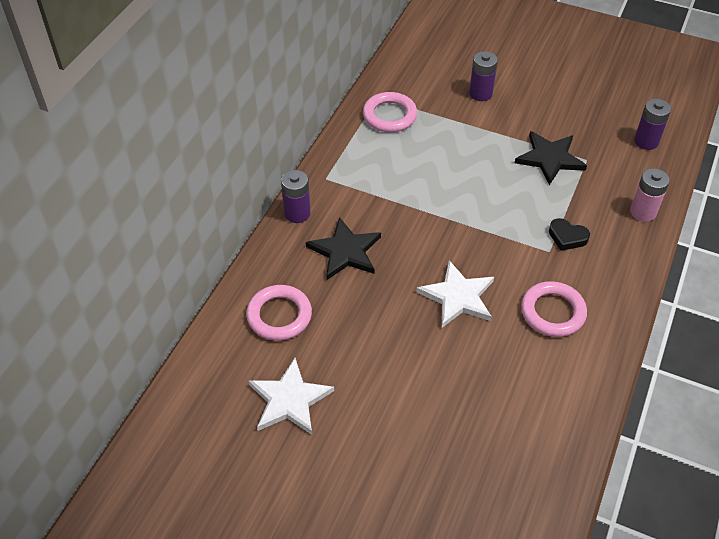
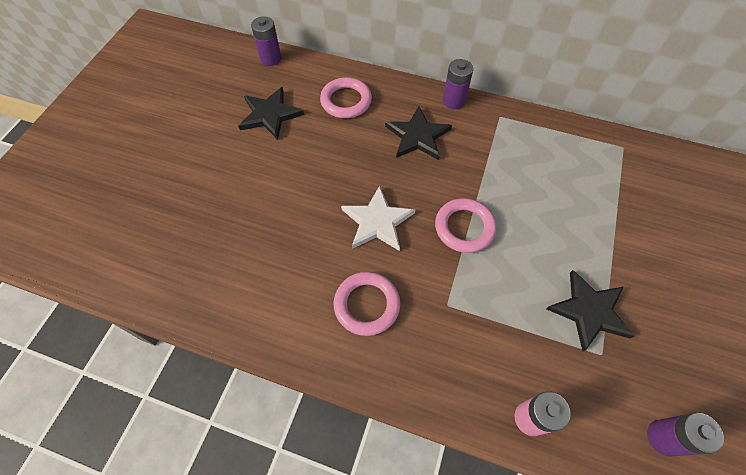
camera: 85 degrees right, 10 degrees up
white star [249,358,334,435] -> black star [238,87,304,140]
pink ring [363,92,417,132] -> pink ring moved to [435,198,497,253]
purple battery [469,51,498,101] -> purple battery moved to [251,16,282,66]
black heart [549,218,590,251] -> none

